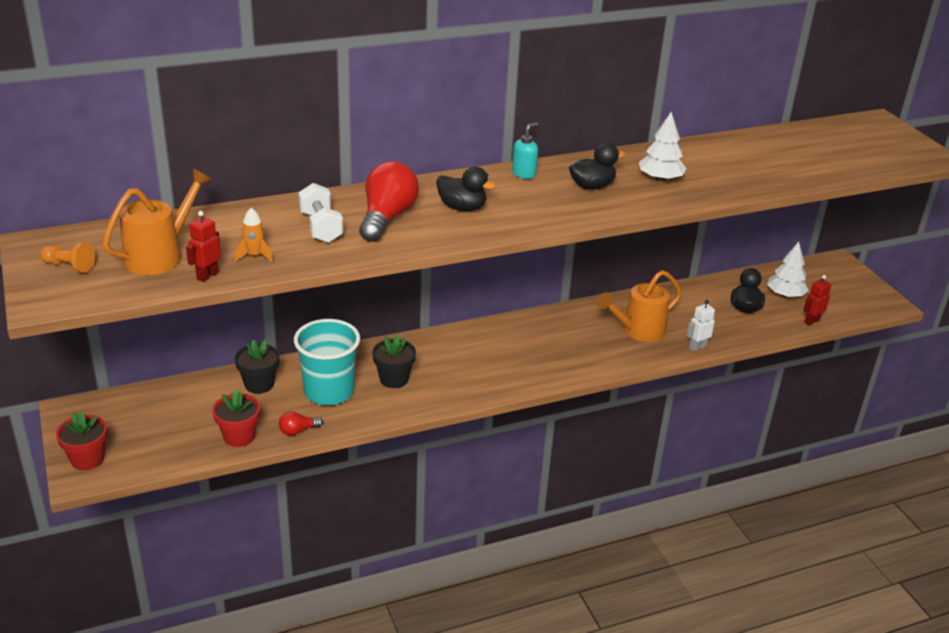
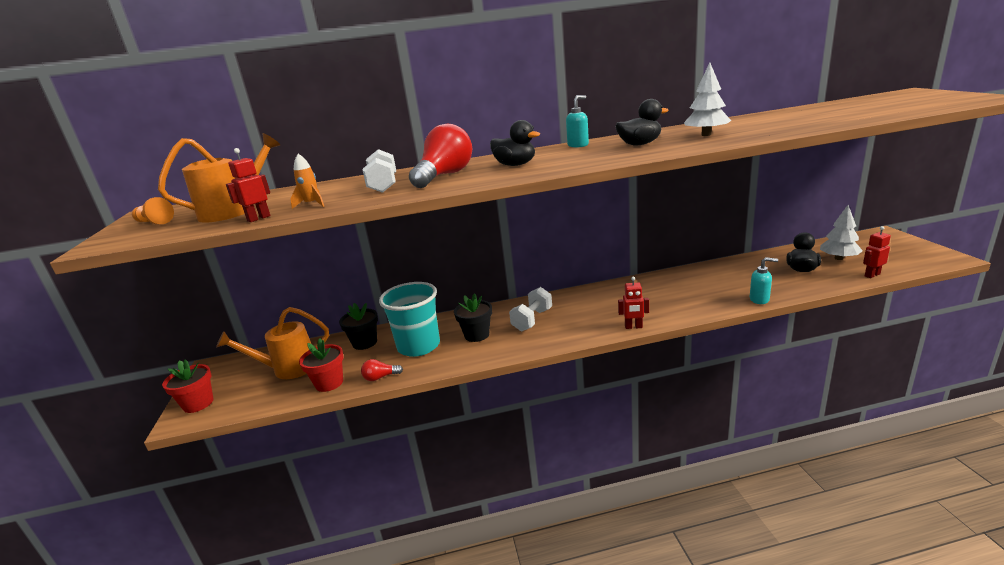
camera: 15 degrees right, 10 degrees down
orange watering can [596,270,682,342] -> orange watering can moved to [216,307,329,379]
white robot [686,300,715,352] -> turquoise soap dispenser [750,257,778,304]
none -> white dumbbell [509,287,552,331]
none -> red robot [618,277,649,329]

